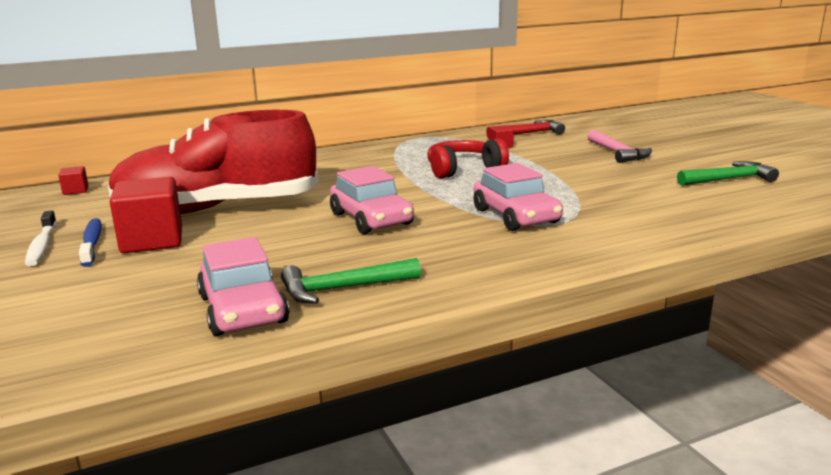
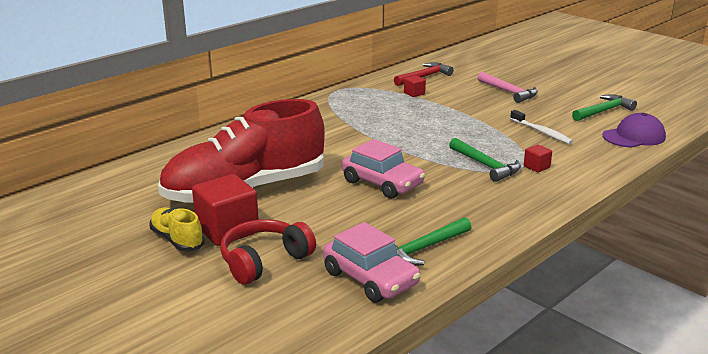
camera: 20 degrees left, 5 degrees up
white toothbrush [25,210,57,266] -> white toothbrush moved to [510,110,573,144]
red cube [58,166,88,195] -> red cube moved to [524,144,552,172]
blue toothbrush [79,218,102,267] -> yellow shoe [149,208,205,252]
red headphones [427,139,509,179] -> red headphones moved to [220,219,316,285]
pink car [473,163,563,231] -> green hammer [449,138,521,182]
none -> purple cap [602,113,666,148]

